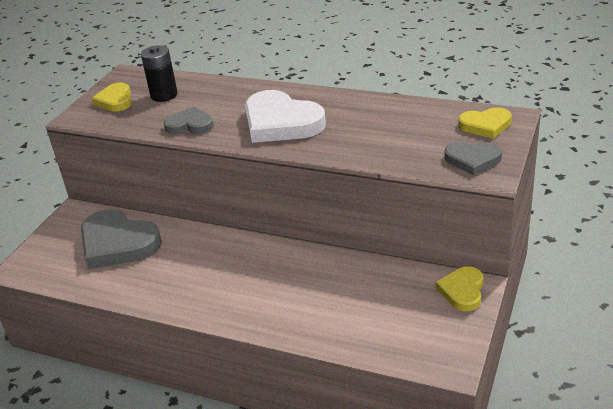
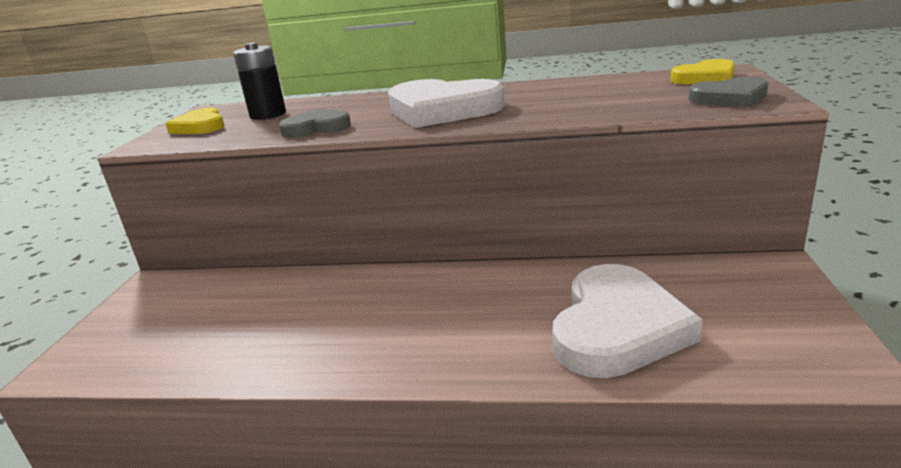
camera: 15 degrees left, 10 degrees down
grey heart [81,209,162,269] -> none
yellow heart [436,266,484,311] -> none
none -> white heart [552,264,703,378]

